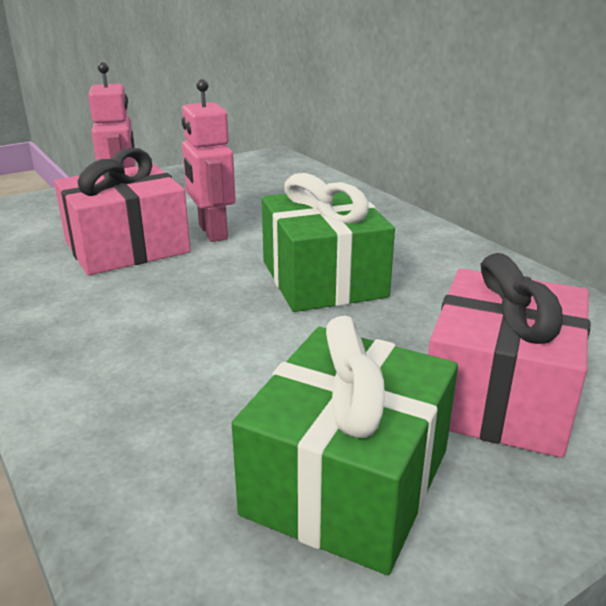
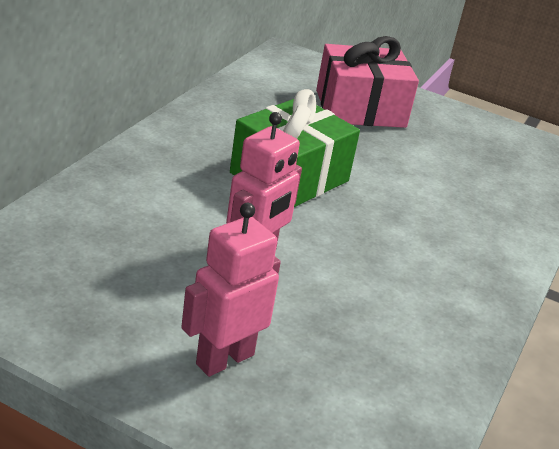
camera: 125 degrees left, 5 degrees up
pink gift [54,148,191,275] -> none
green gift [232,316,458,575] -> none

